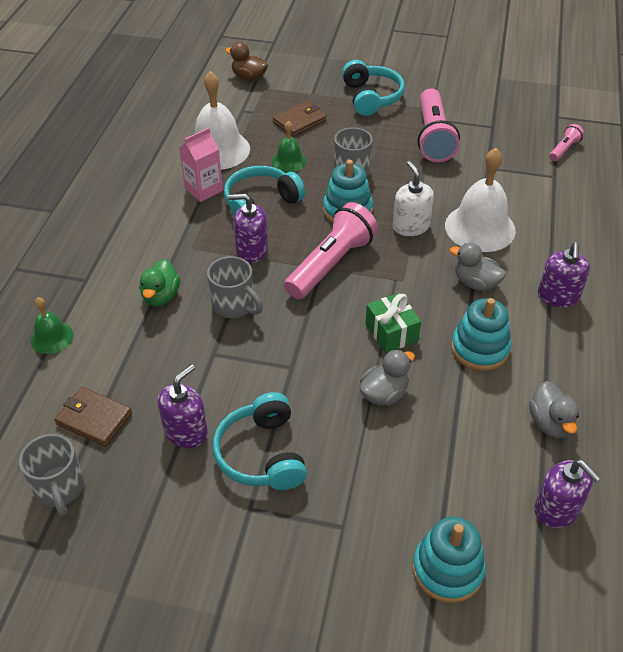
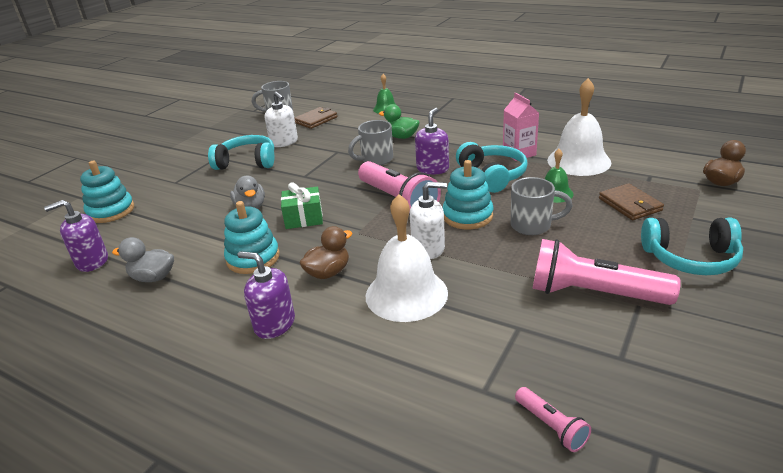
camera: 110 degrees right, 15 degrees down
purple soap dispenser [158,364,208,448] -> white soap dispenser [265,91,298,147]
grey duck [450,242,506,291] -> brown duck [300,226,352,279]

